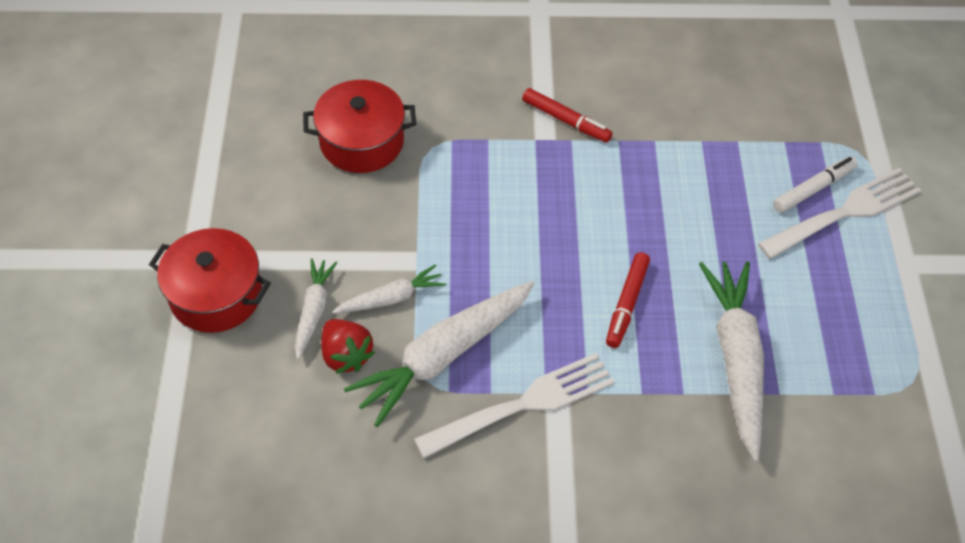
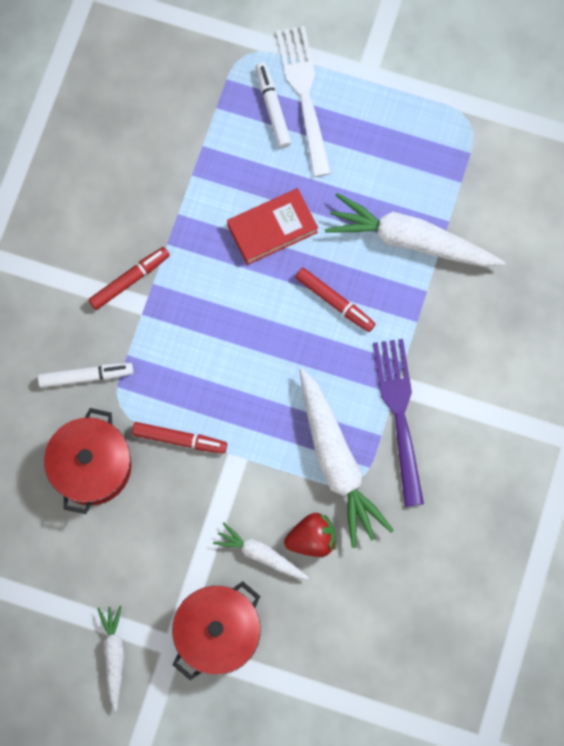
camera: 70 degrees left, 20 degrees up
white carrot [332,264,446,314] -> white carrot moved to [97,606,124,711]
white fork [414,353,615,458] -> purple fork [373,339,424,507]
none -> white marker [38,363,133,388]
none -> red marker [132,422,227,454]
none -> red book [227,188,318,265]

